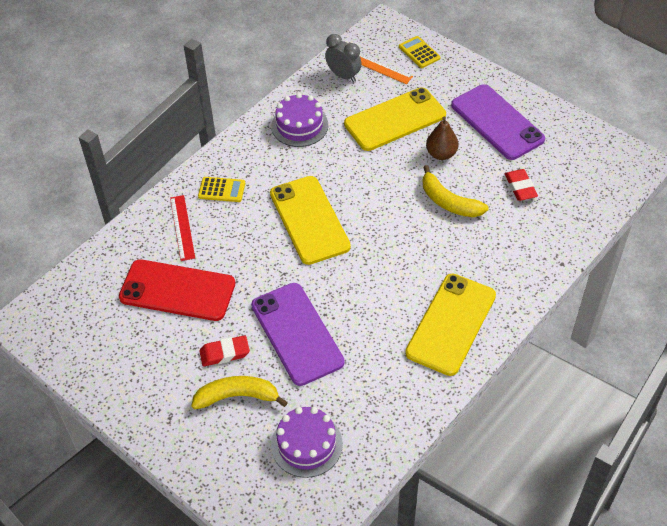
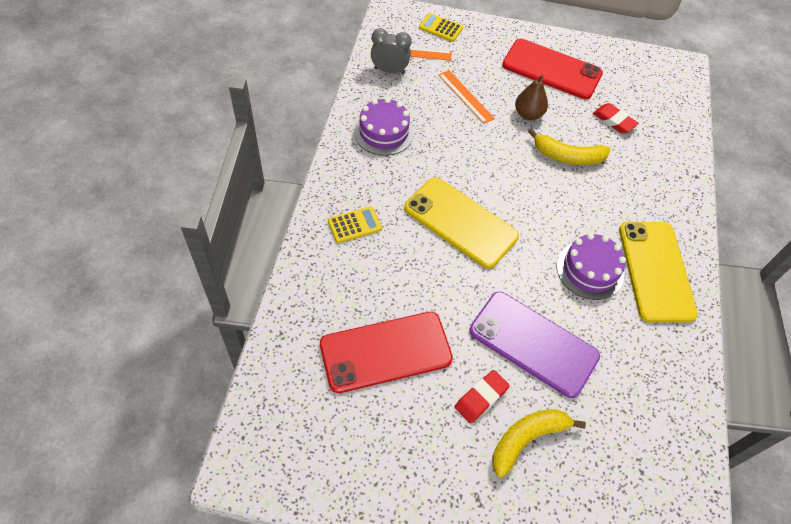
camera: 35 degrees left, 5 degrees up
red ruler [170,195,195,261] -> none
purple cake [271,407,343,478] -> purple cake moved to [557,233,626,300]
yellow phone [344,88,446,151] -> orange ruler [439,70,495,124]
purple phone [451,84,545,160] -> red phone [502,39,603,99]

